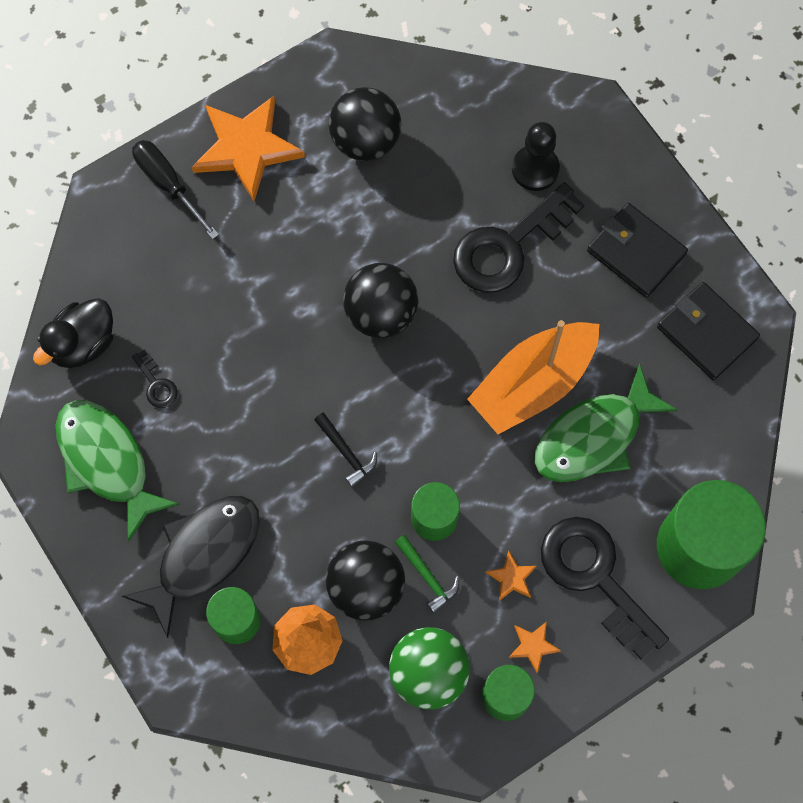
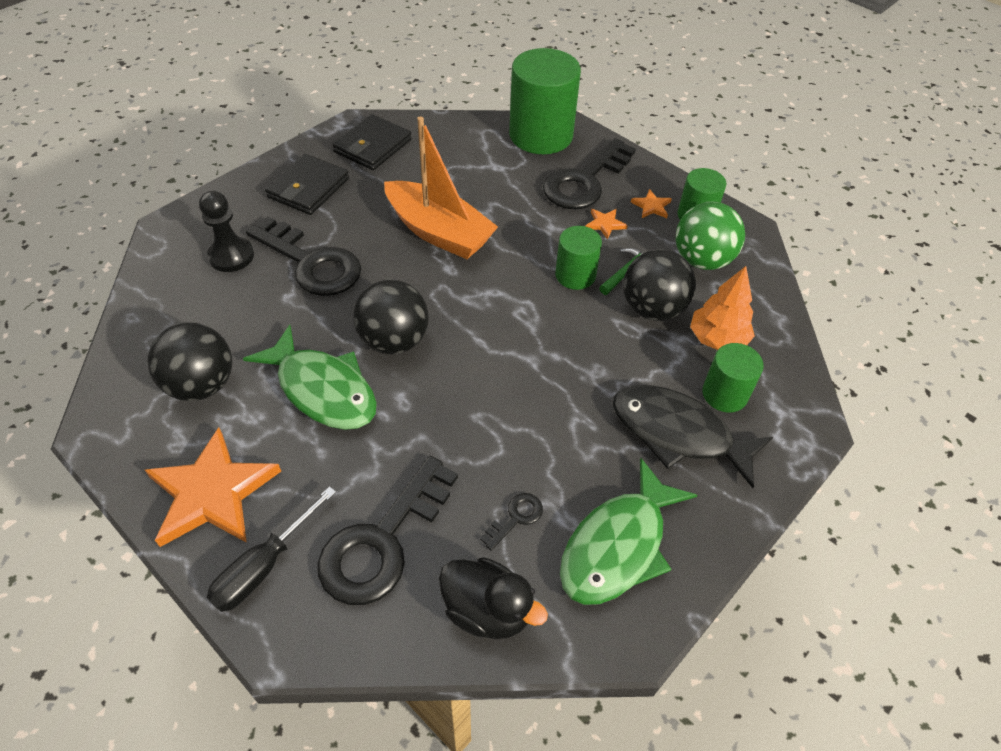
camera: 105 degrees left, 20 degrees down
black hammer [314,413,377,487] -> none
green fish [534,363,678,482] -> green fish moved to [243,325,377,430]
none -> black key [318,456,458,605]

